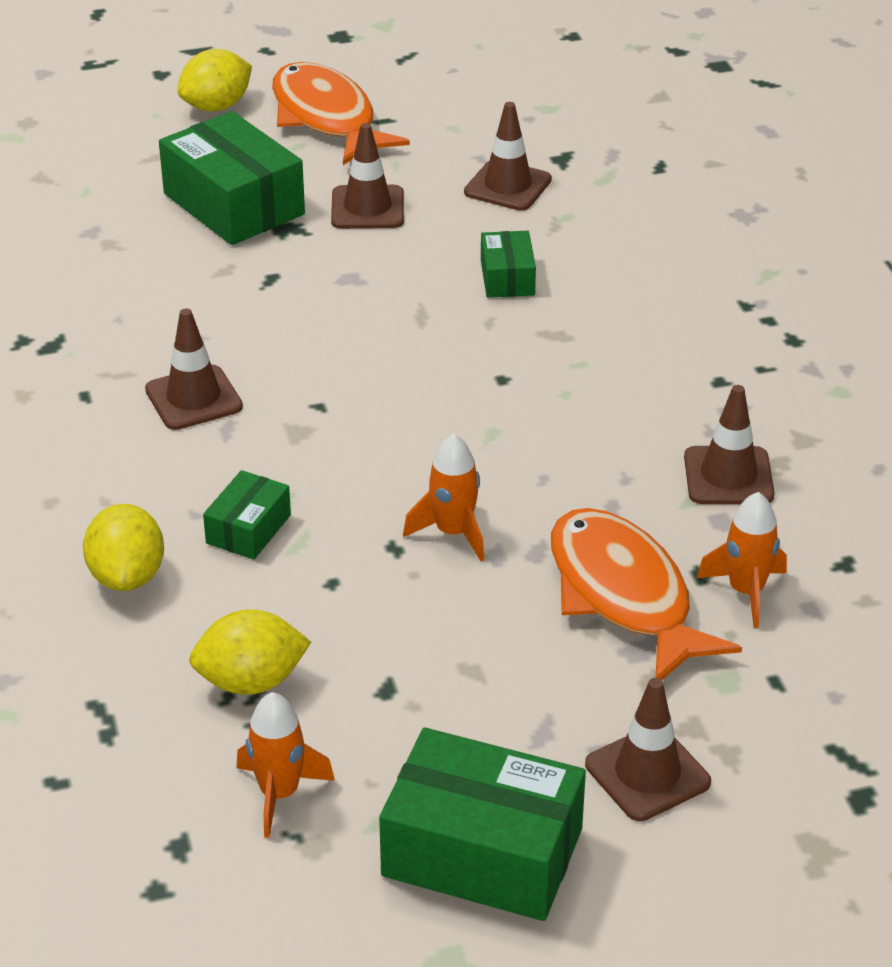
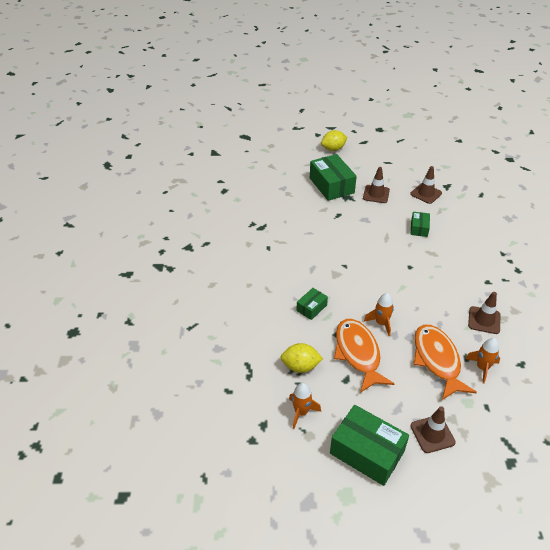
camera: 15 degrees right, 5 degrees up
yellow lemon [83,504,164,591] -> none
brown traffic cone [145,308,243,430] -> none
orange fish [272,62,410,165] -> orange fish moved to [334,319,394,393]

